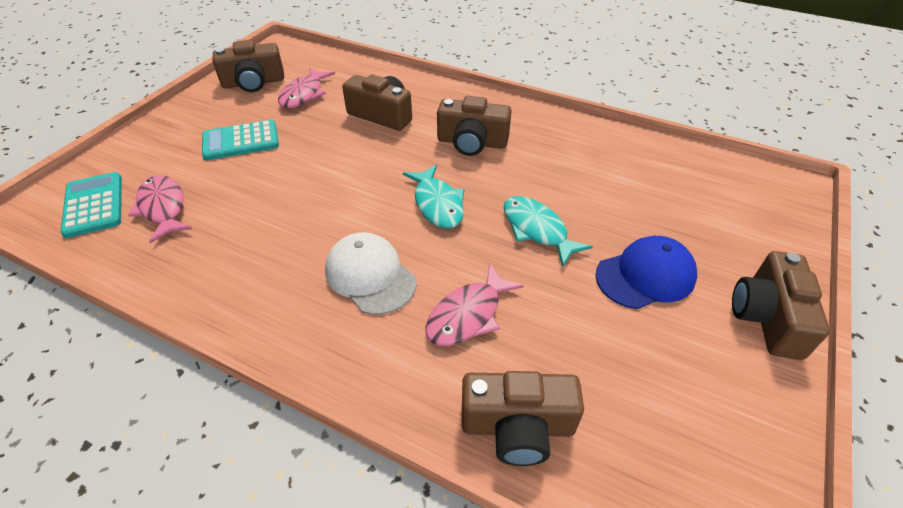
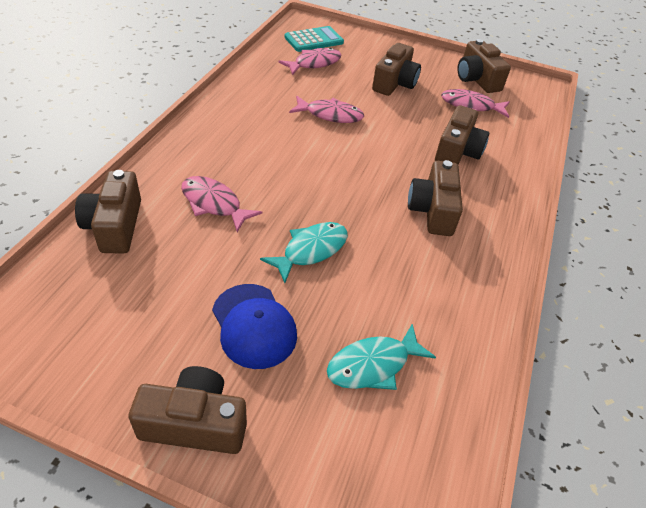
camera: 80 degrees right, 0 degrees up
turquoise calculator [202,120,279,160] -> brown camera [372,43,421,96]
white cap [325,232,416,315] -> none
turquoise fish [403,165,464,229] -> turquoise fish moved to [327,324,436,390]
none -> pink fish [289,96,364,123]

